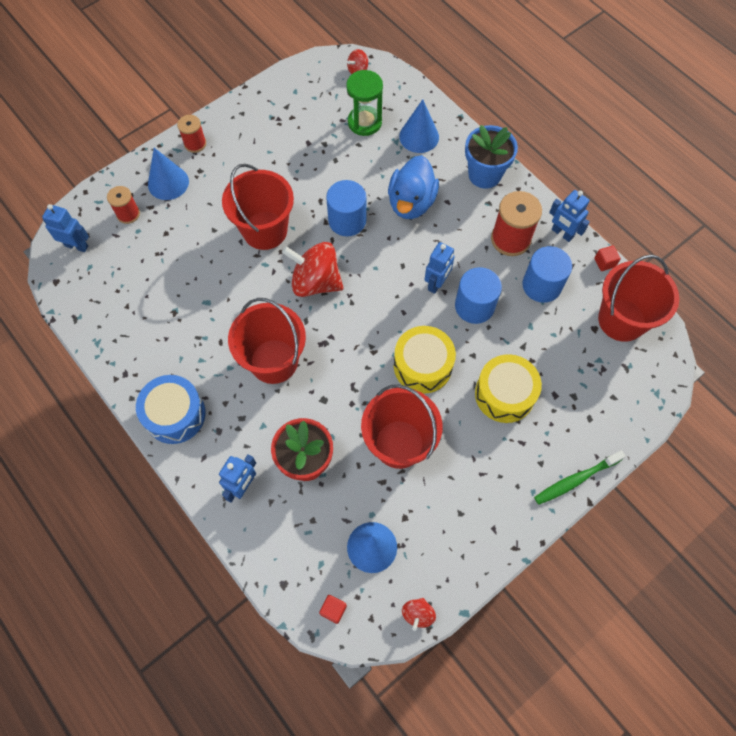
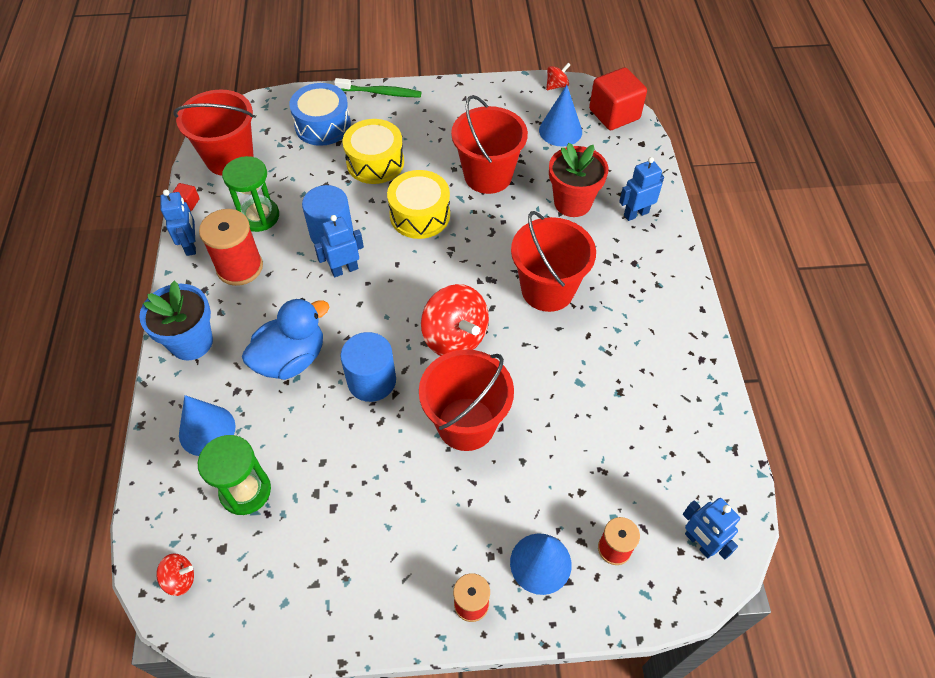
camera: 145 degrees left, 10 degrees down
blue drum [136,375,206,444] -> blue drum moved to [289,83,351,146]
red cube [319,595,347,624] -> red cube [589,67,647,130], size x2.30
blue cylinder [522,246,572,303] -> green hourglass [222,156,279,232]

